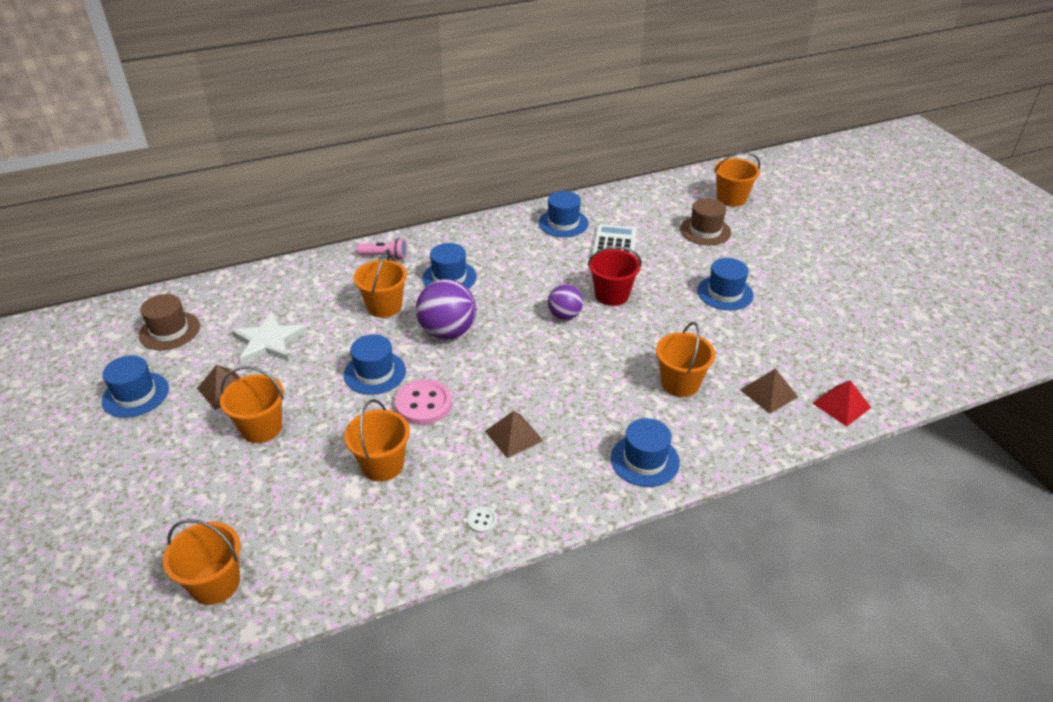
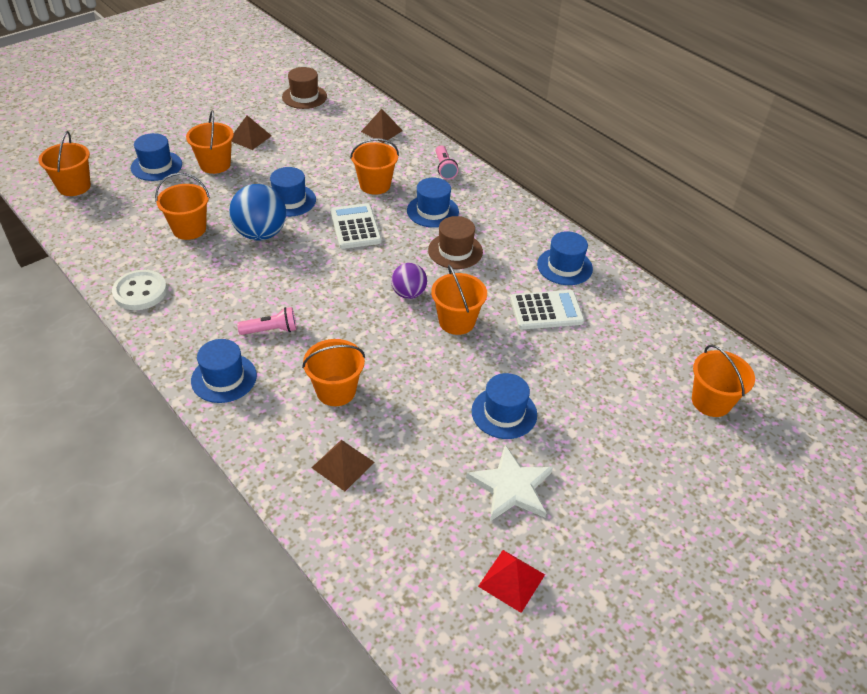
camera: 70 degrees right, 5 degrees up
blue hat [102,355,169,418] -> blue hat moved to [131,133,182,181]
white star [232,312,307,364] -> white star moved to [466,445,553,521]
pink button [395,379,452,425] -> blue ball [229,184,286,241]
purple ball [416,279,476,339] -> white calculator [330,203,382,249]
white button [467,507,497,533] -> white button [112,270,167,310], size x2.17
brown pyramid [485,411,543,458] -> brown pyramid moved to [361,109,403,143]
red bucket [588,246,642,306] -> orange bucket [431,265,487,335]
brown hat [680,198,731,245] -> brown hat moved to [428,216,483,269]
red pyramid [812,380,871,427] -> red pyramid moved to [478,550,545,613]
none -> pink flashlight [237,307,297,335]

